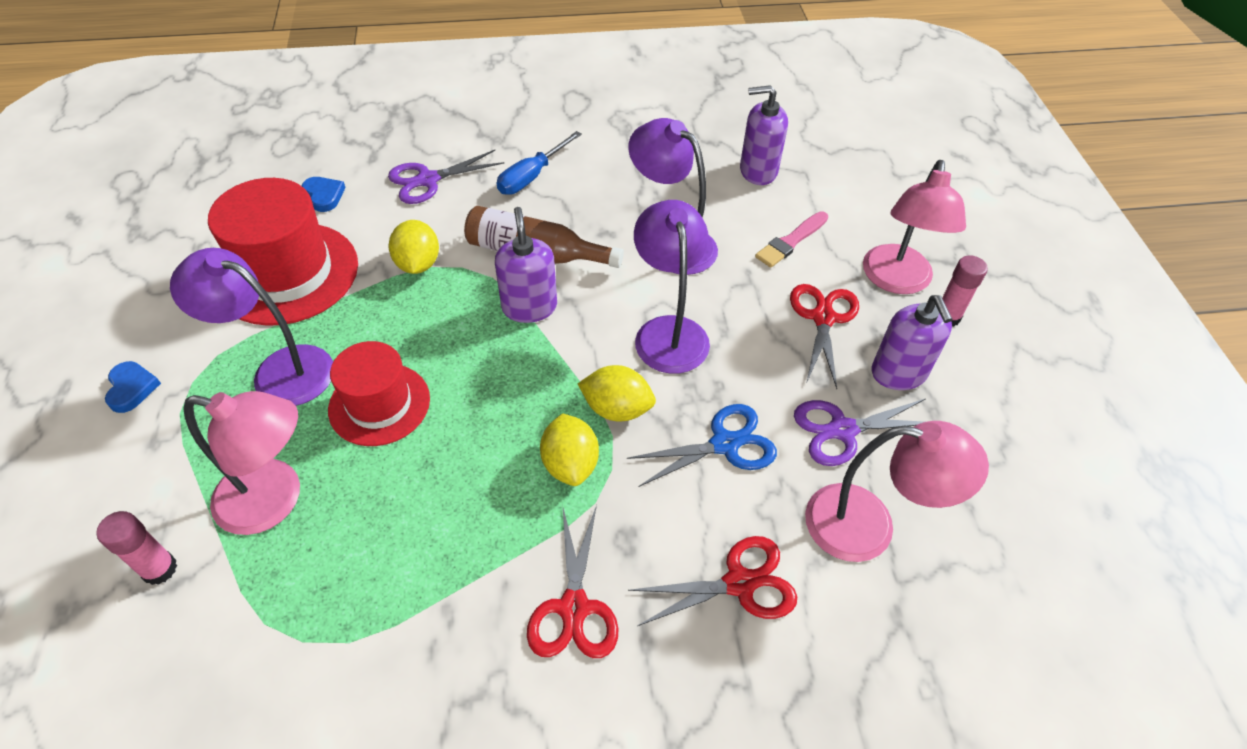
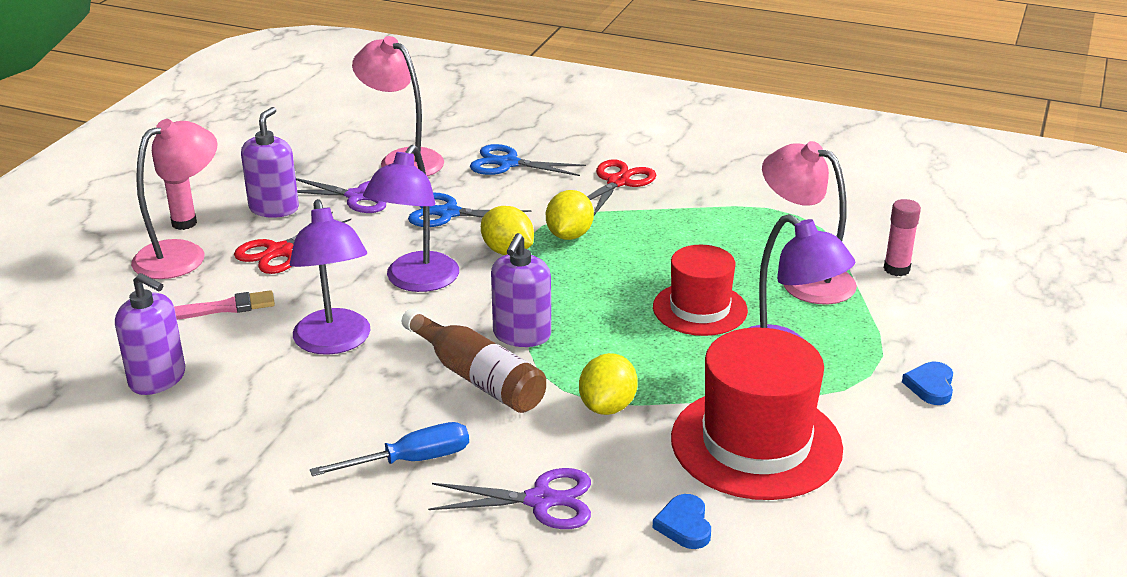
camera: 150 degrees left, 20 degrees down
red scissors [628,536,797,626] -> blue scissors [470,144,586,176]

